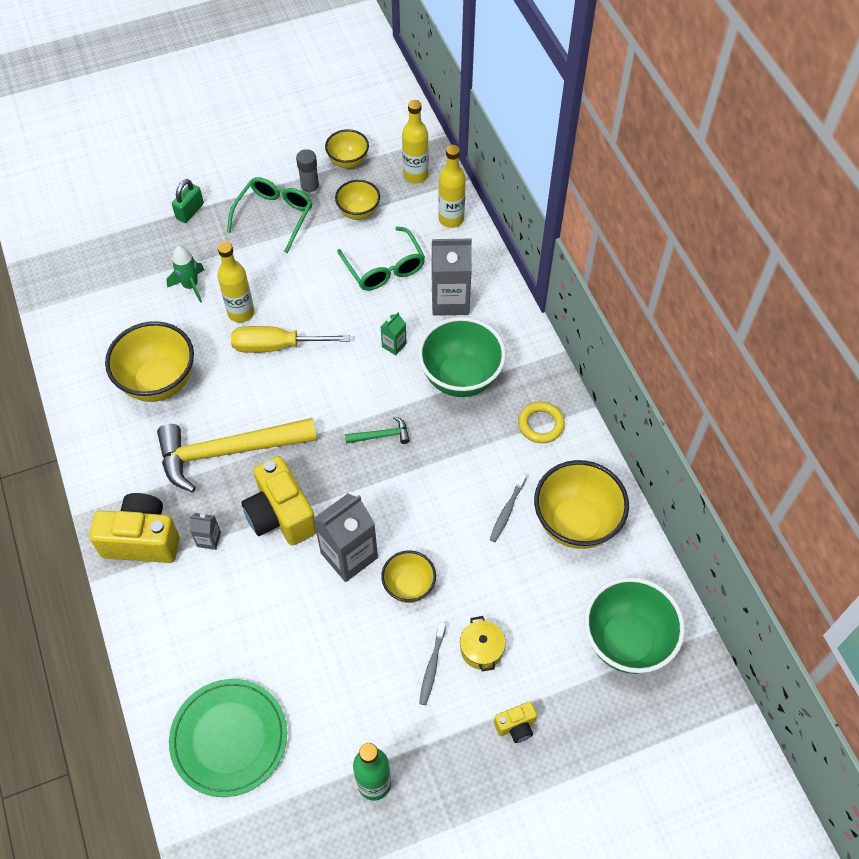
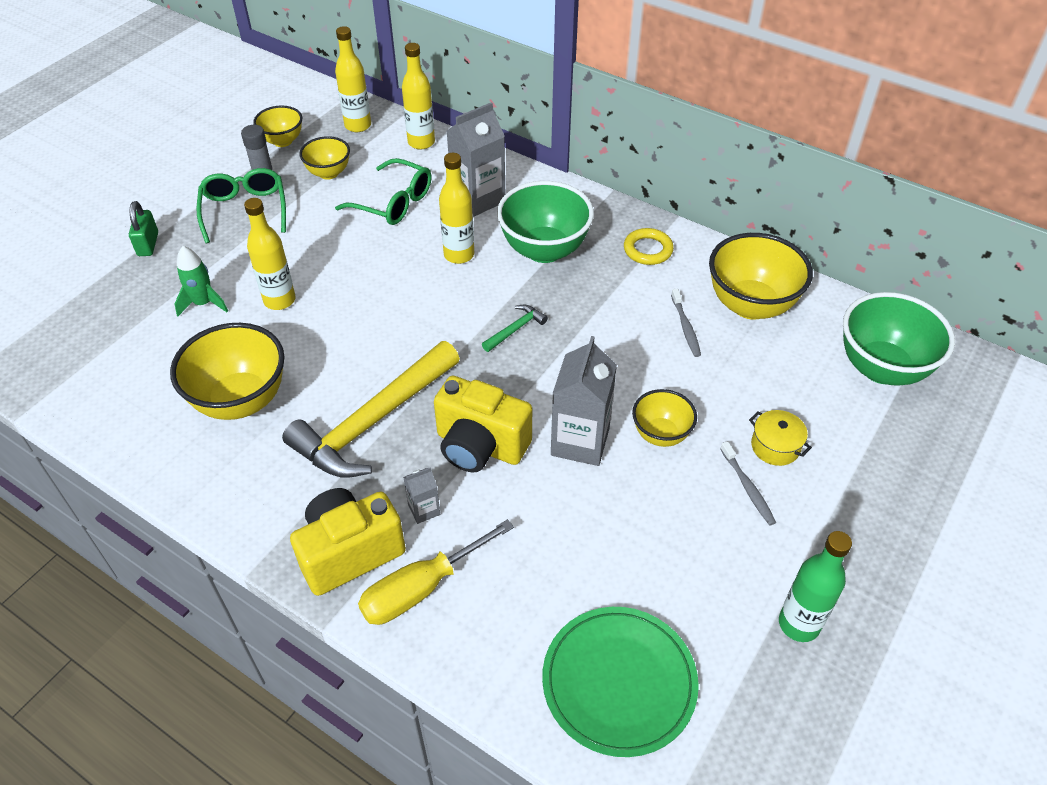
camera: 35 degrees left, 10 degrees down
yellow screwdriver [231,326,350,353] -> yellow screwdriver moved to [358,519,514,625]
green carton [381,312,407,355] -> yellow bottle [439,153,474,264]
yellow camera [494,701,537,743] -> none

